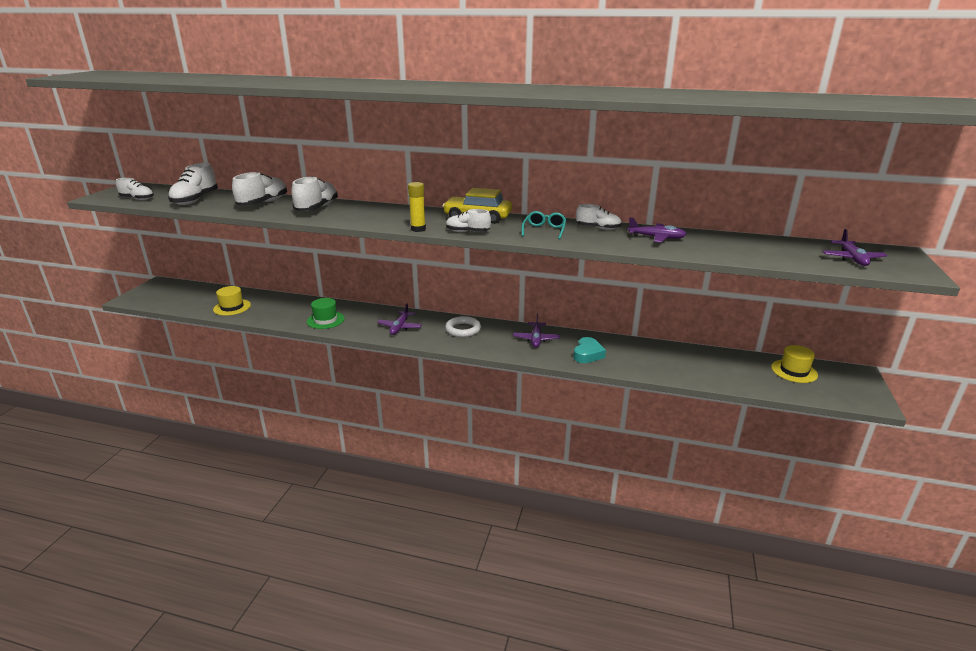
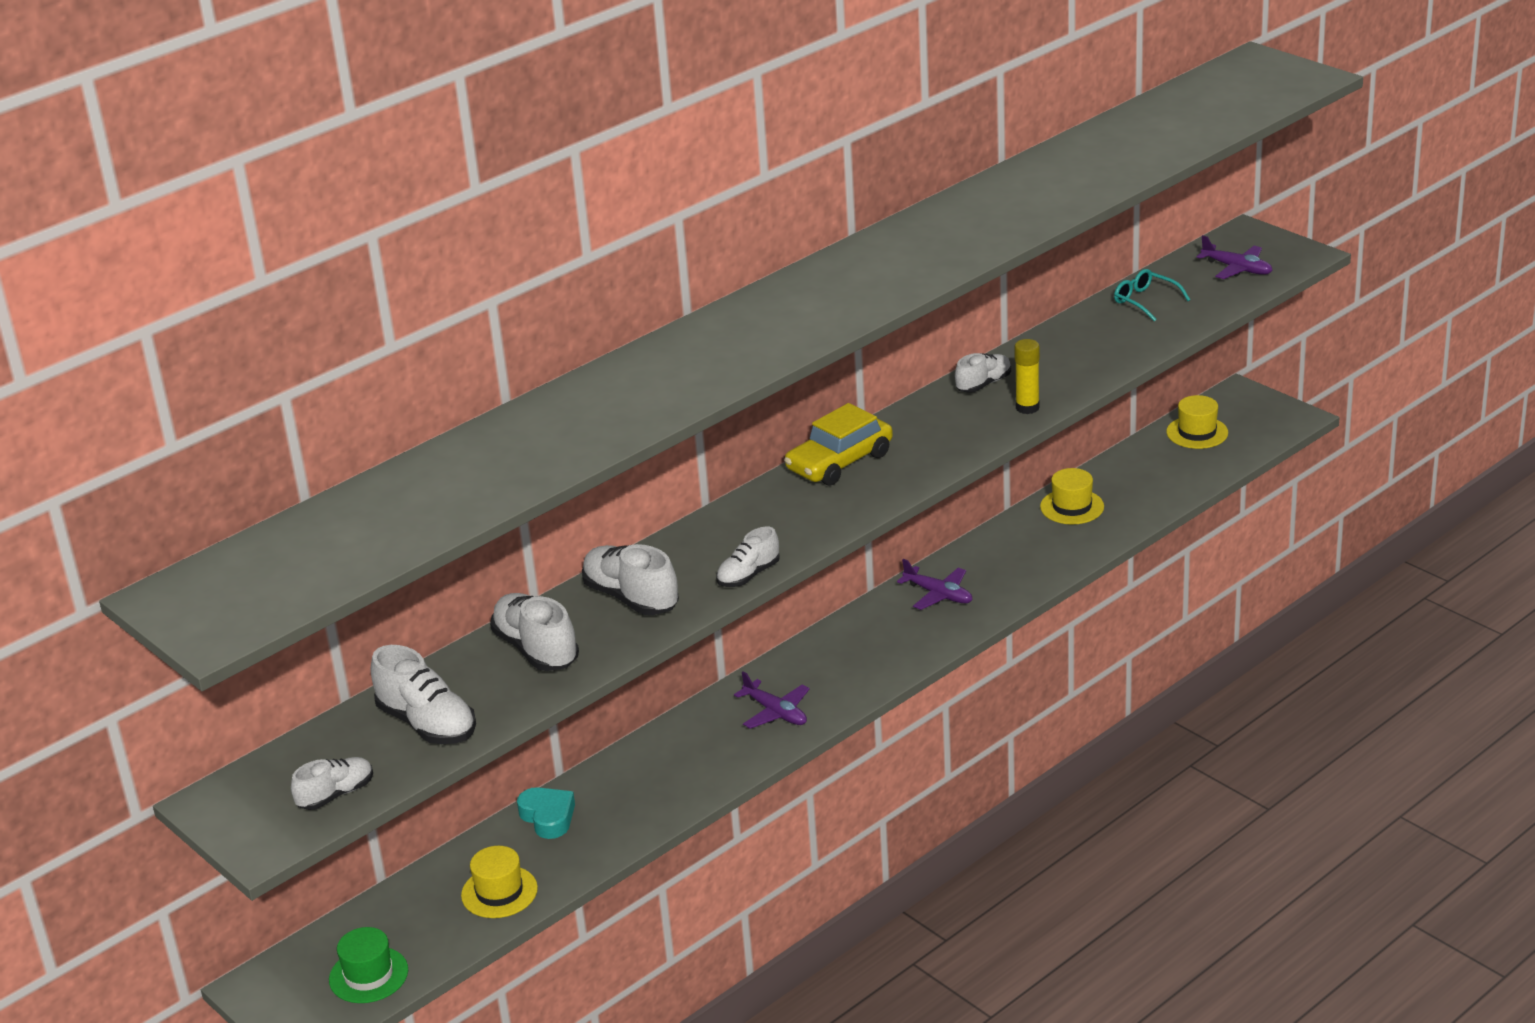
camera: 55 degrees left, 5 degrees up
green hat [307,298,345,329] -> green hat moved to [329,927,408,1003]
yellow glue stick [408,182,426,232] -> yellow glue stick moved to [1014,339,1040,414]
white ring [445,316,481,337] -> none
white shoe [446,209,491,232] -> white shoe moved to [716,527,780,587]
turquoise glasses [522,211,566,239] -> turquoise glasses moved to [1114,269,1190,322]
turquoise heart [573,337,606,363] -> turquoise heart moved to [517,787,575,839]
purple plane [628,217,687,243] -> none
none -> yellow hat [1040,468,1104,524]

